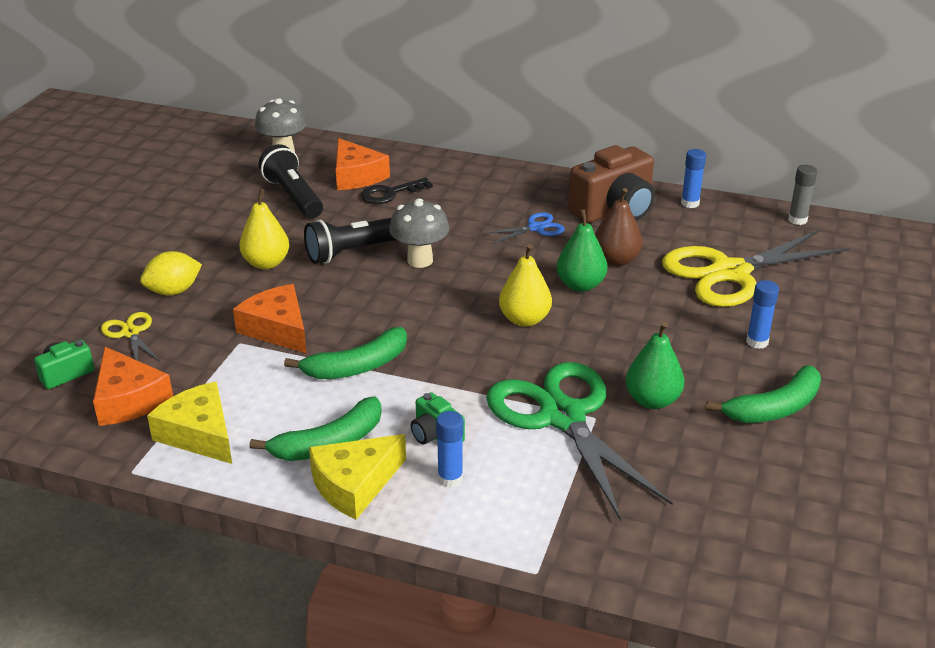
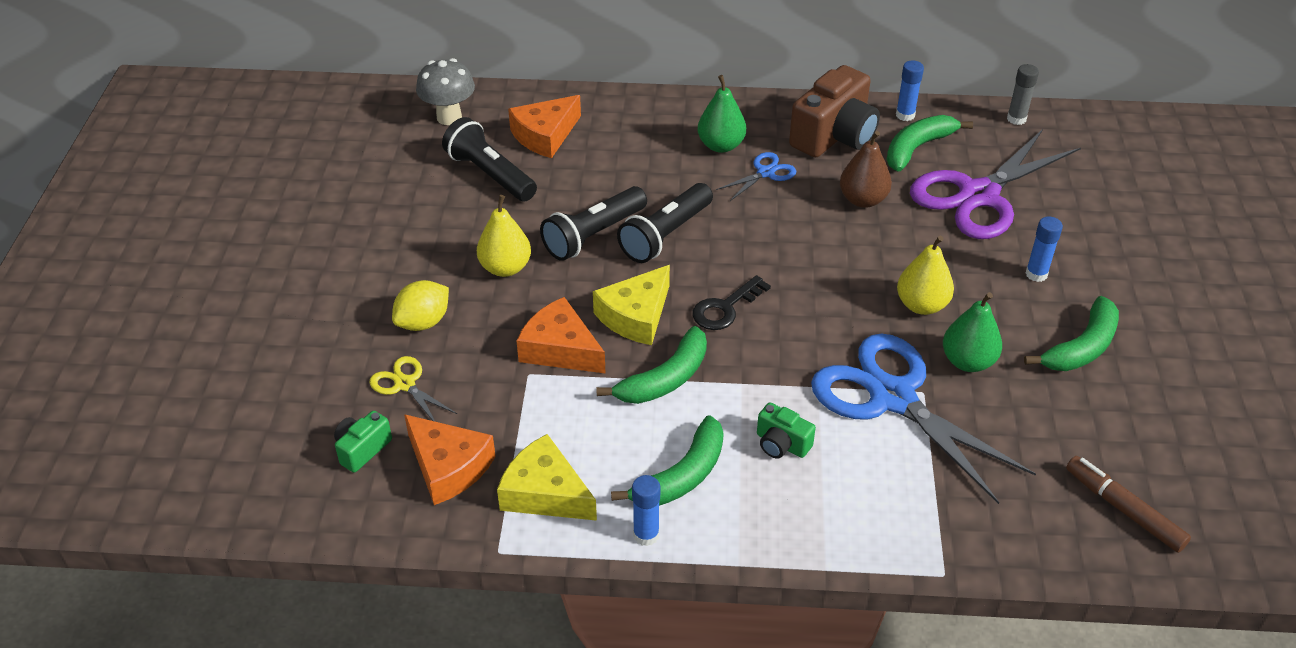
camera: 15 degrees left, 10 degrees up
yellow cheese [309,434,406,519] -> yellow cheese moved to [593,265,670,345]
orange cheese [336,138,390,190] -> orange cheese turned 90 degrees clockwise [508,95,581,158]
black key [361,178,433,204] -> black key moved to [692,275,771,330]
grey mushroom [389,198,449,268] -> black flashlight [617,183,713,263]
blue glue stick [436,411,463,488] -> blue glue stick moved to [632,475,660,546]
green scissors [486,362,673,521] -> blue scissors [811,334,1036,504]
yellow pear [499,244,552,327] -> yellow pear moved to [897,236,954,315]
green pear [557,209,607,292] -> green pear moved to [698,75,746,153]
yellow scissors [662,230,850,307] -> purple scissors [910,129,1081,239]
none -> green banana [887,115,973,172]
none -> brown marker [1066,456,1191,553]

